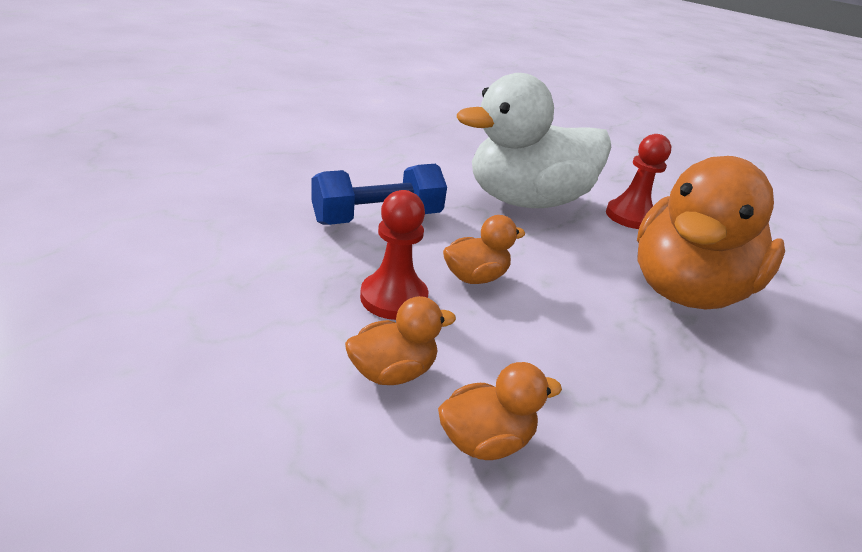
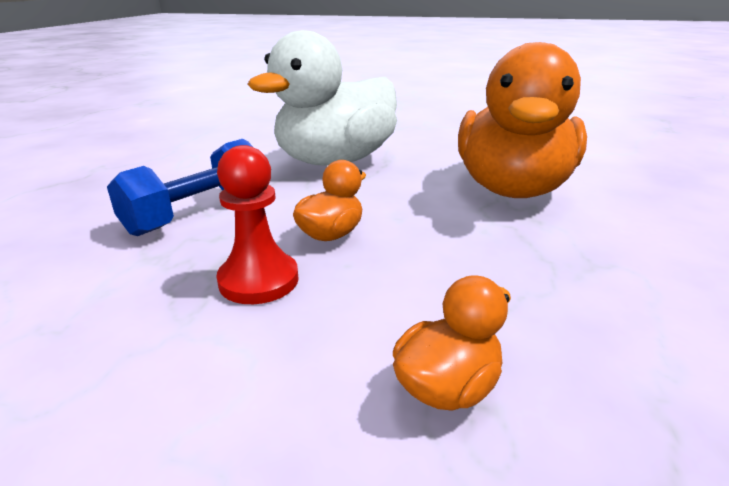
camera: 20 degrees left, 5 degrees down
orange duck [345,296,456,385] -> none
red pawn [606,134,671,229] -> none

